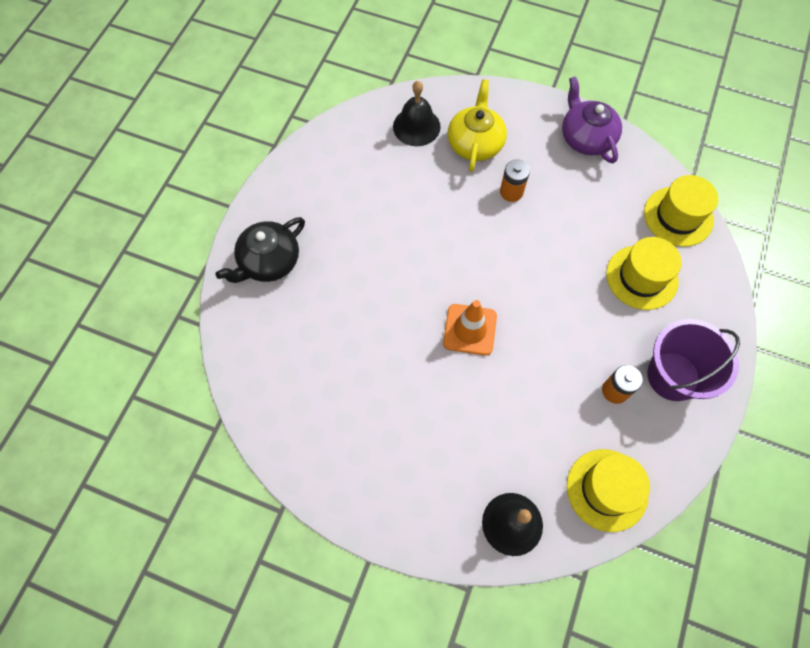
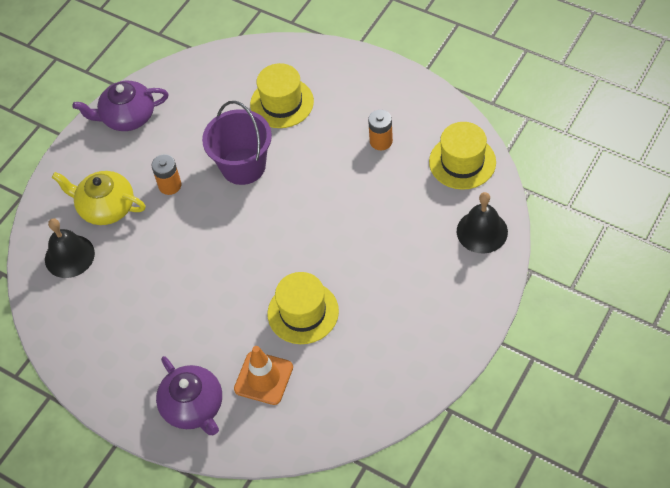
camera: 75 degrees left, 10 degrees down
black teapot [216,217,305,283] -> purple teapot [156,356,222,435]
orange traffic cone [443,300,497,356] -> orange traffic cone moved to [234,346,293,405]
yellow hat [644,175,718,247] -> yellow hat moved to [268,272,339,344]
purple bucket [647,319,740,401] -> purple bucket moved to [202,101,272,185]

